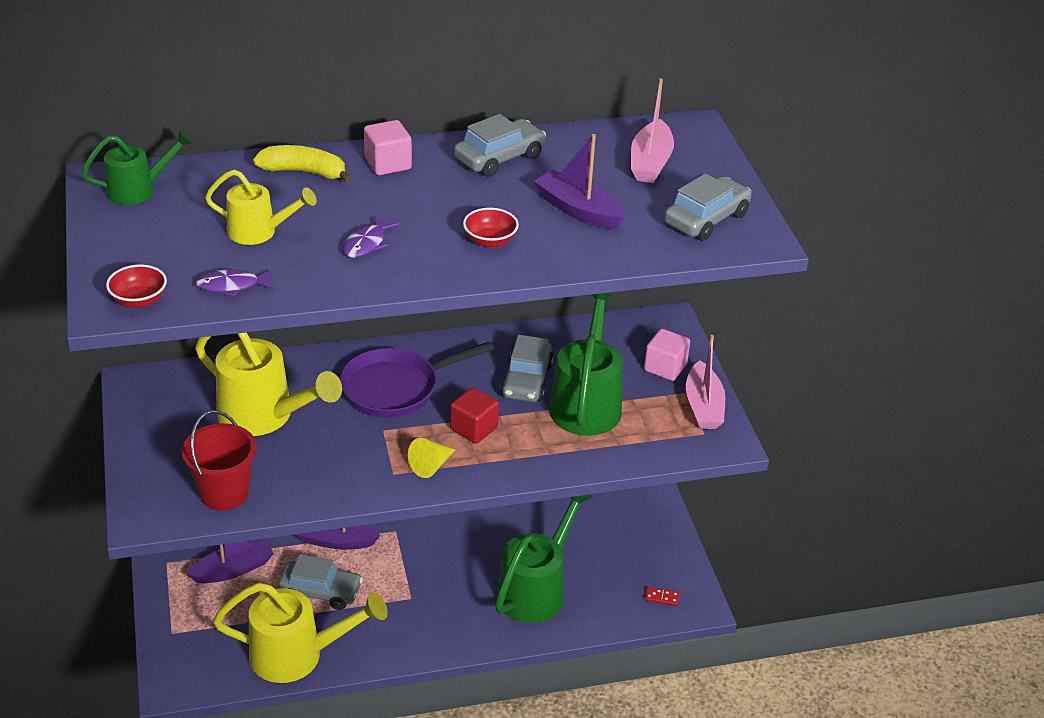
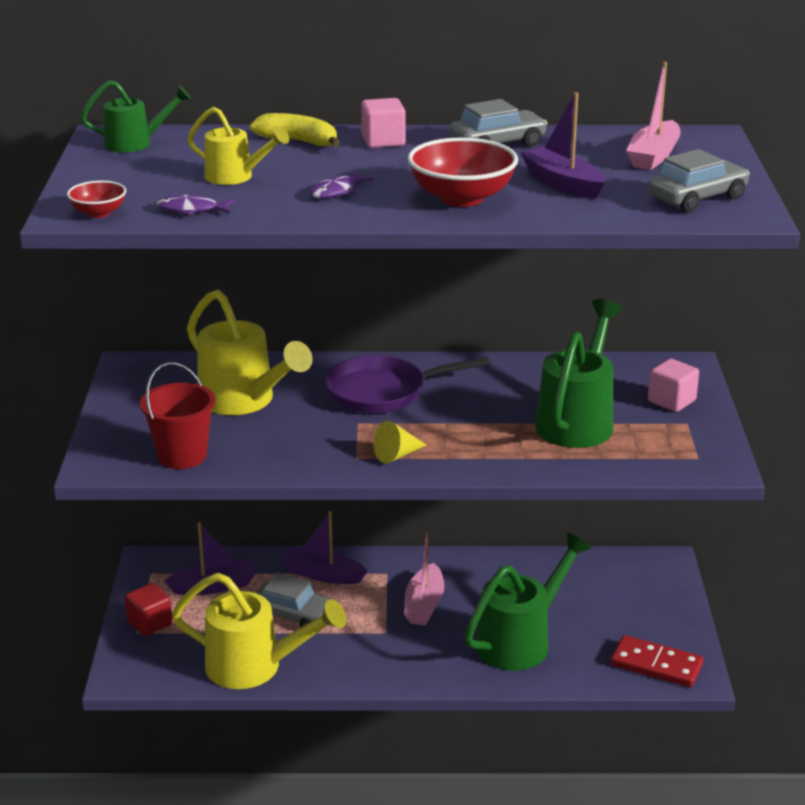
camera: 15 degrees right, 10 degrees down
red cube [450,387,499,444] -> red cube moved to [125,583,173,636]
red bowl [463,208,519,248] -> red bowl [408,138,518,207], size x1.91
grey car [500,335,554,402] -> none
red domino [645,587,680,606] -> red domino [611,635,703,687], size x2.30
pink boat [686,335,725,429] -> pink boat moved to [404,532,445,626]

